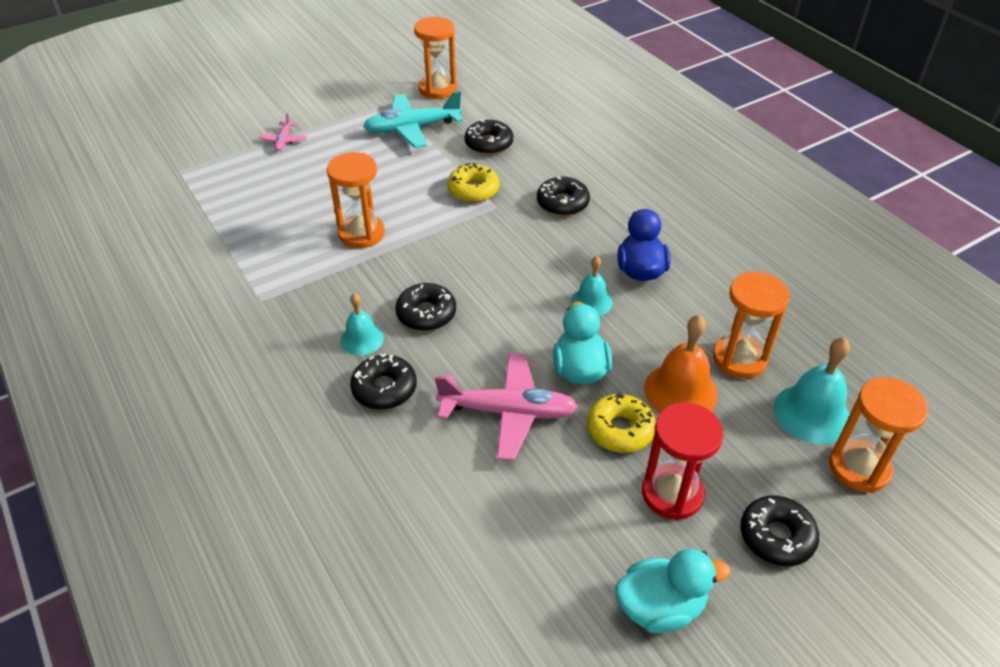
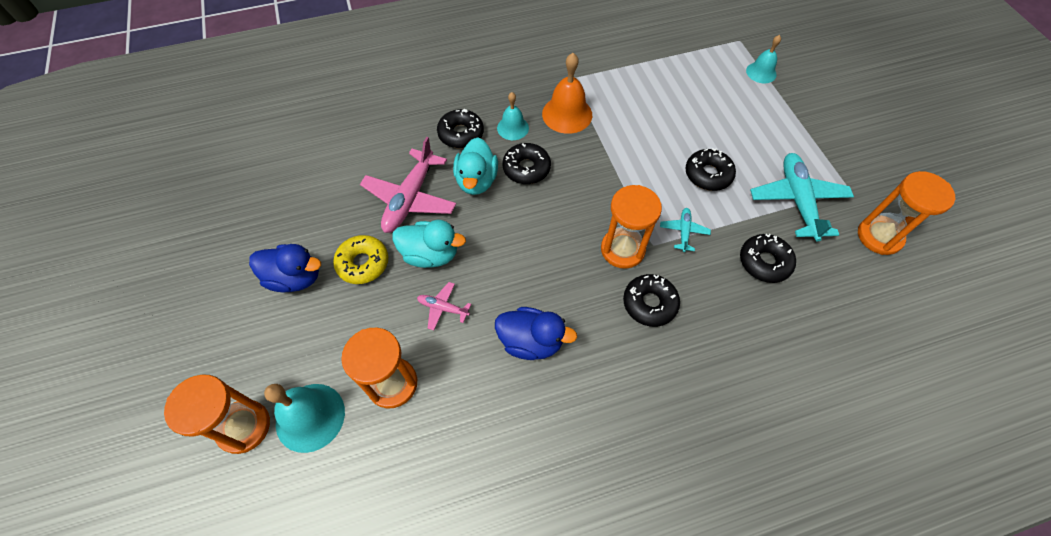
camera: 105 degrees right, 15 degrees up
pink plane [259,113,307,151] -> pink plane moved to [417,282,471,330]
orange hourglass [327,152,385,248] -> orange hourglass moved to [601,185,662,269]
yellow donut [447,163,499,203] -> turquoise plane [660,208,711,252]
turquoise bell [571,256,613,316] -> turquoise bell moved to [746,35,781,83]
turquoise duck [615,549,730,633] -> turquoise duck moved to [453,137,498,195]
red hourglass [642,403,723,520] -> blue duck [249,244,321,292]
orange bell [644,315,718,413] -> orange bell moved to [542,53,592,134]
black donut [740,496,819,566] -> black donut moved to [685,148,736,191]

